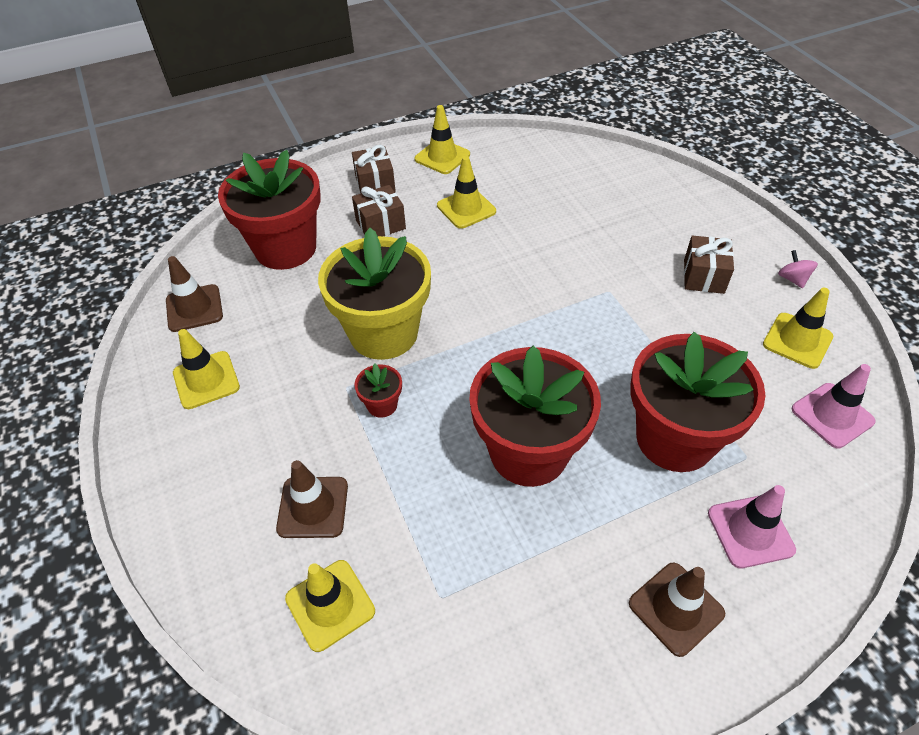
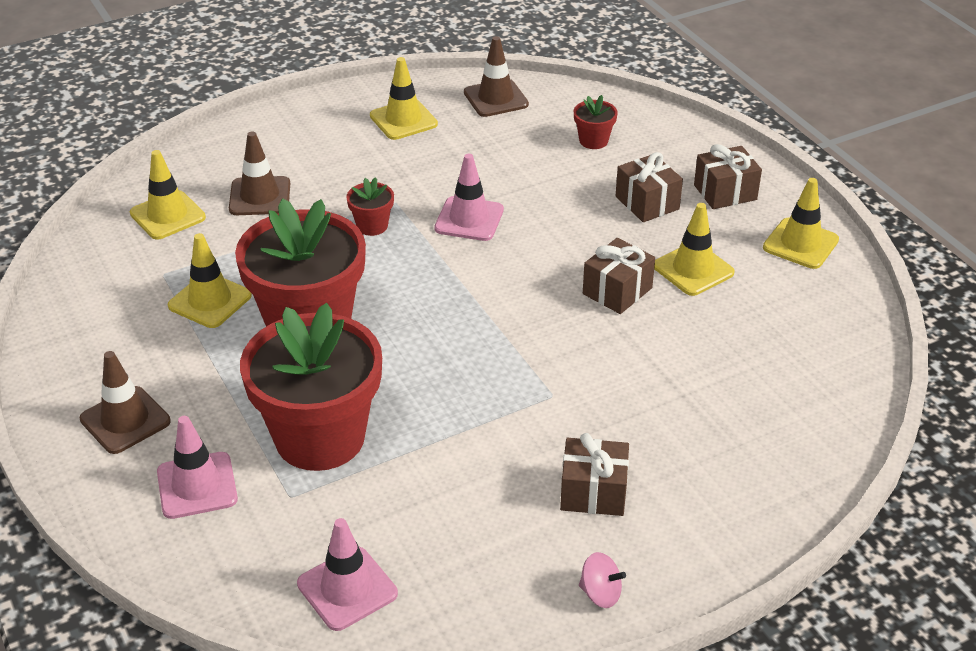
camera: 85 degrees right, 10 degrees down
red flower pot [218,150,321,270] -> red flower pot [574,95,618,149], size x0.41
yellow flower pot [318,228,431,360] -> pink traffic cone [434,154,504,241]
yellow traffic cone [763,288,833,369] -> yellow traffic cone moved to [168,233,252,328]
pink spinning top [778,250,818,288] -> pink spinning top turned 45 degrees clockwise [579,552,626,608]
none -> brown gift [583,238,655,314]

